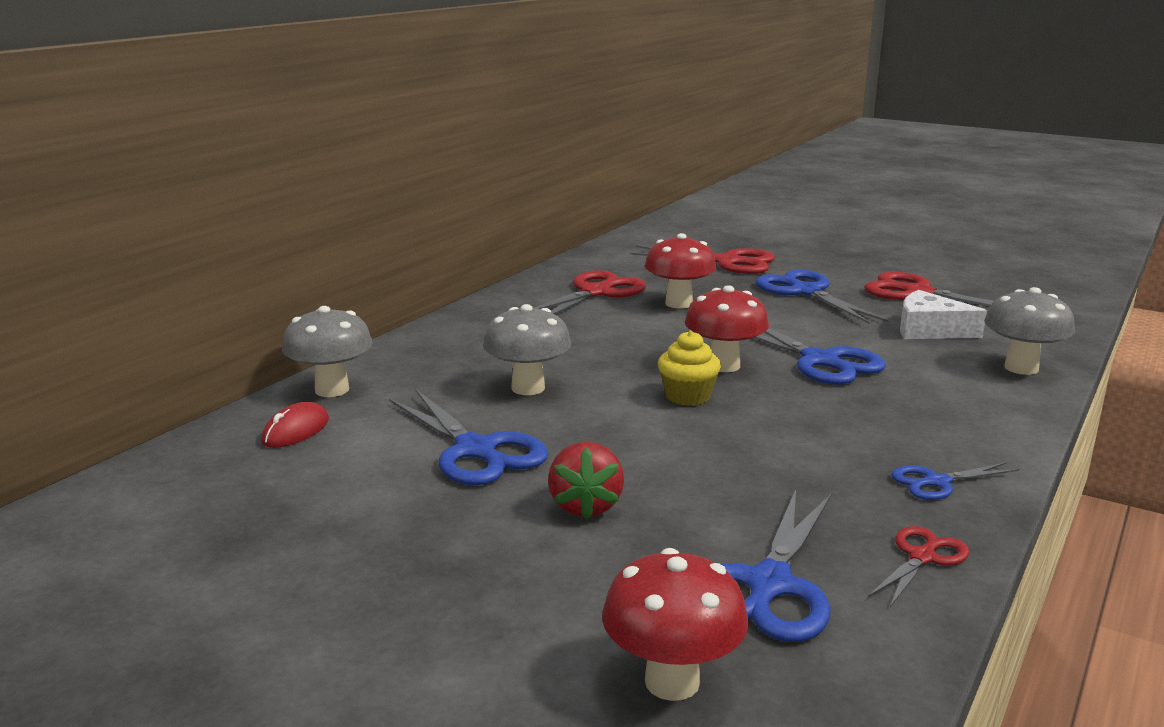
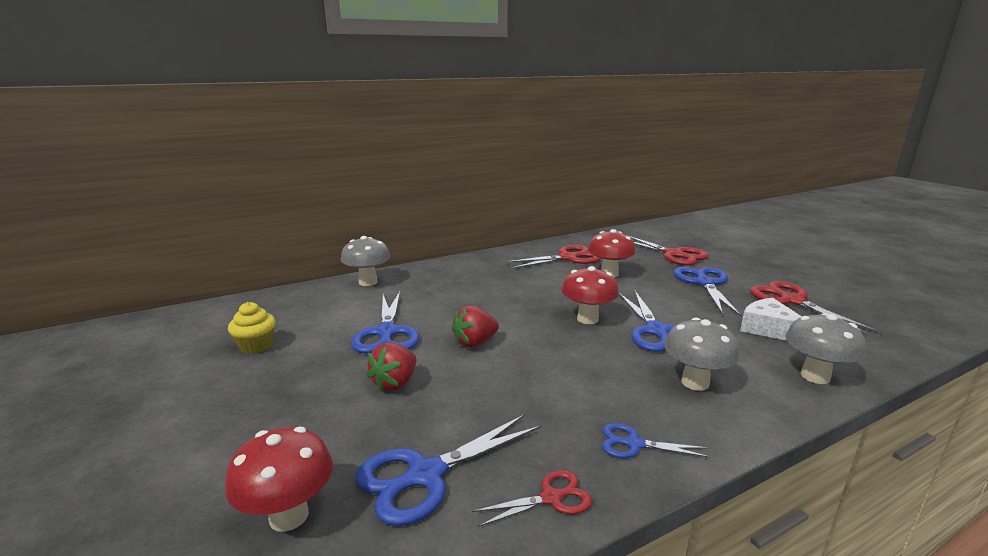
camera: 30 degrees right, 0 degrees up
red mouse [261,402,329,448] -> none
grey mushroom [483,304,571,395] -> grey mushroom moved to [664,318,740,391]
yellow cupcake [658,331,721,406] -> yellow cupcake moved to [228,302,276,354]
none -> red strawberry [451,305,499,348]

